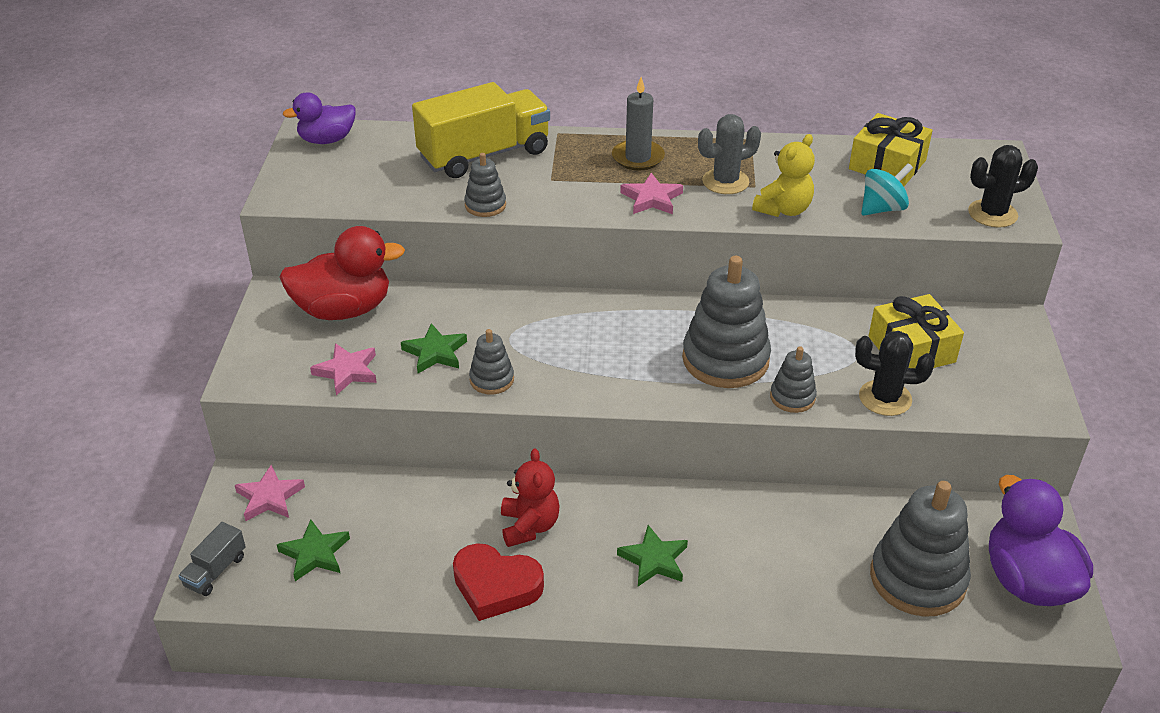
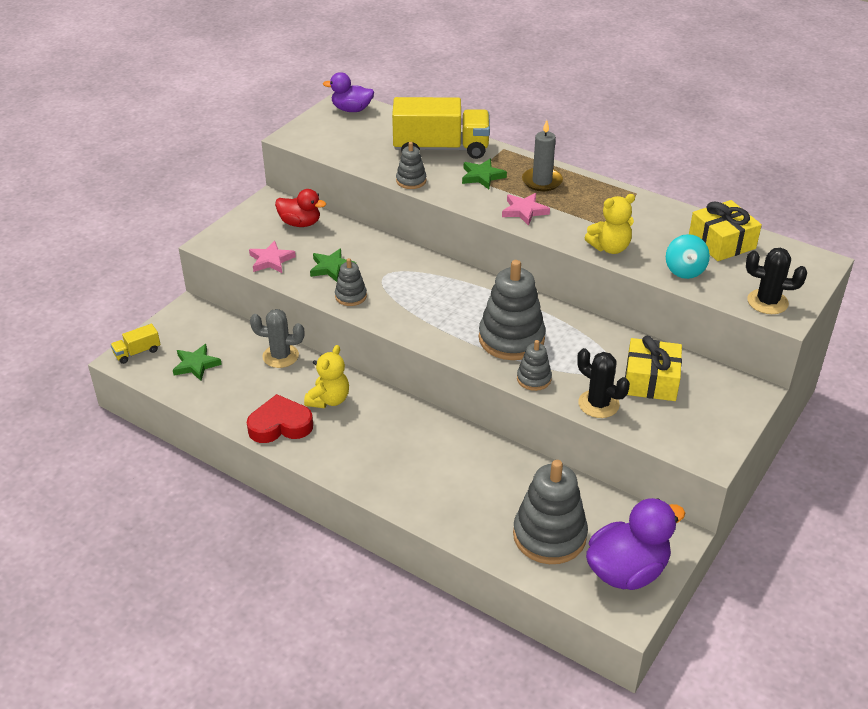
camera: 30 degrees right, 0 degrees up
grey truck [178,522,246,596] -> yellow truck [111,324,160,364]
pink star [235,465,305,521] -> none
red duck [280,226,405,320] -> red duck [275,189,326,227], size x0.63
red heart [453,543,544,621] -> red heart turned 120 degrees clockwise [247,394,313,443]
red teddy bear [501,448,560,547] -> yellow teddy bear [304,345,349,408]
green star [617,525,688,586] -> green star moved to [462,159,507,189]
grey cactus [698,114,761,194] -> grey cactus moved to [250,309,304,368]
turquoise spinning top [861,163,913,216] -> turquoise spinning top turned 90 degrees clockwise [666,234,710,279]
purple duck [989,475,1093,606] -> purple duck turned 45 degrees clockwise [586,498,685,590]

